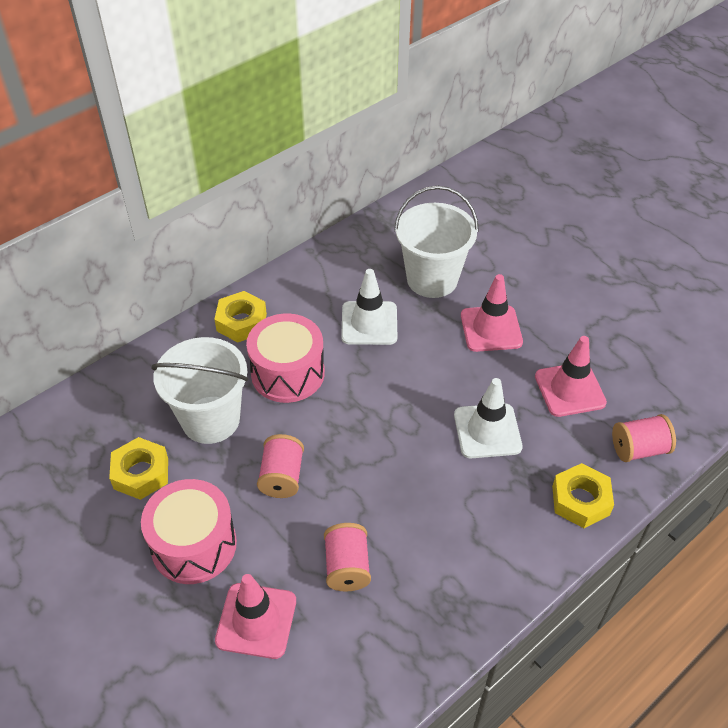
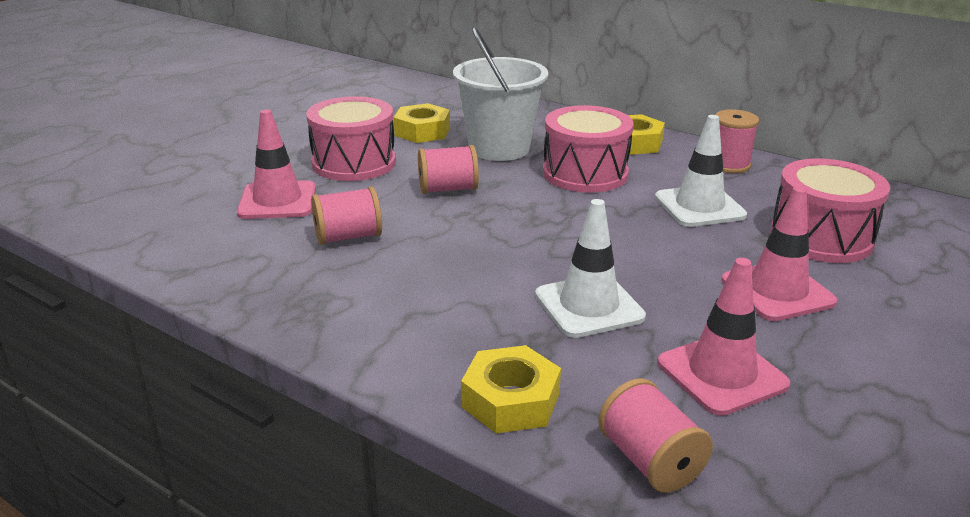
camera: 75 degrees right, 20 degrees down
white bucket [394,186,479,298] -> pink drum [770,159,890,263]
none -> pink spool [715,109,759,173]

